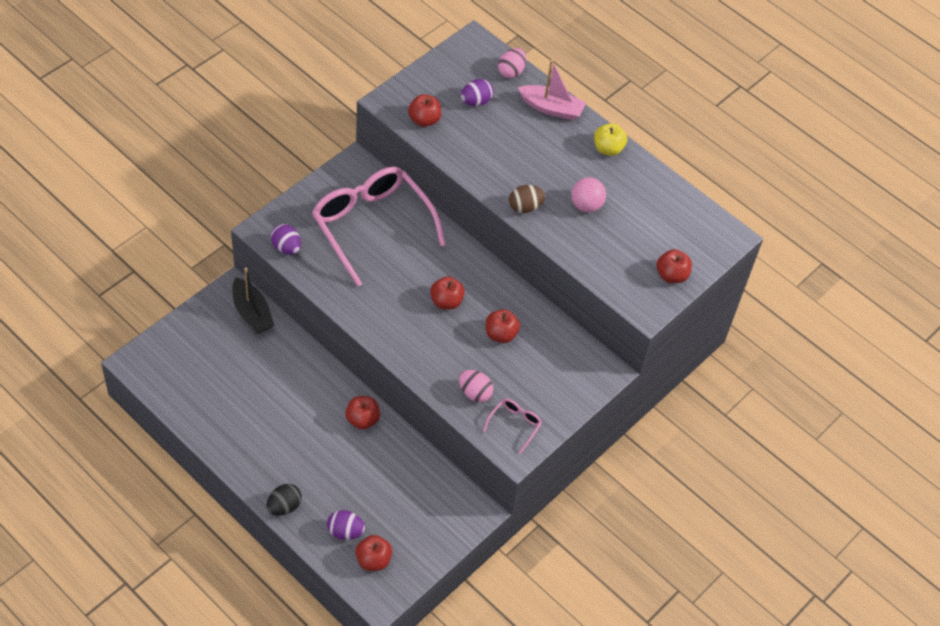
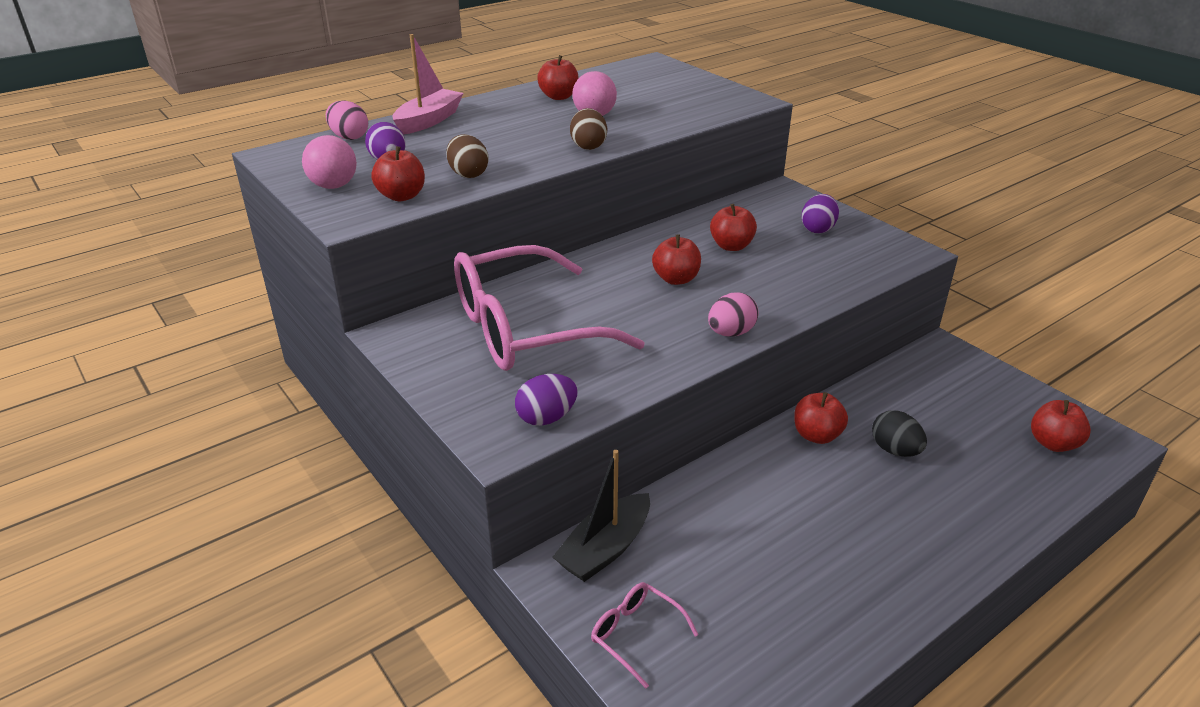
camera: 75 degrees left, 20 degrees down
black boat [232,268,275,334] -> black boat turned 150 degrees clockwise [553,450,650,582]
black egg [266,484,302,516] -> black egg moved to [872,410,927,457]
purple egg [327,510,365,540] -> purple egg moved to [801,194,839,233]
pink egg [459,370,493,402] -> pink egg moved to [708,292,759,337]
pink glasses [483,399,542,454] -> pink glasses moved to [591,582,699,688]
yellow apple [594,123,627,156] -> none
red apple [657,249,692,283] -> red apple moved to [537,55,579,100]
none -> pink ball [302,135,357,189]
none -> brown egg [446,134,489,178]

